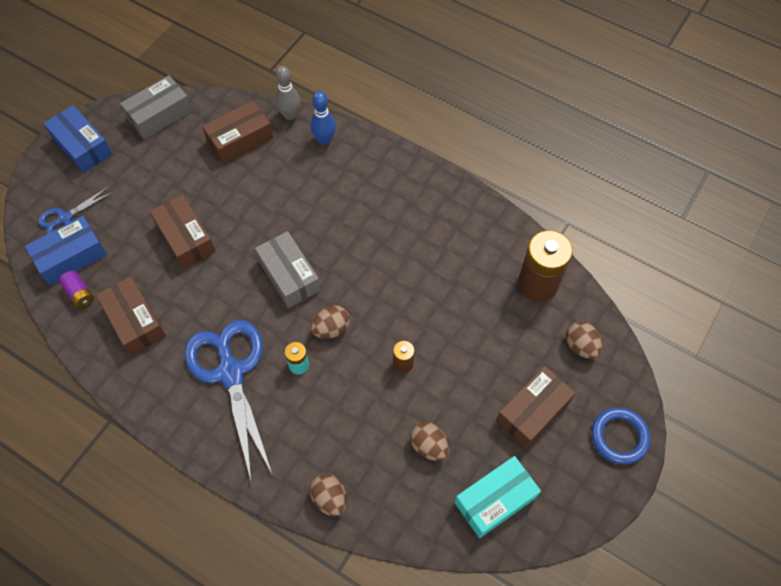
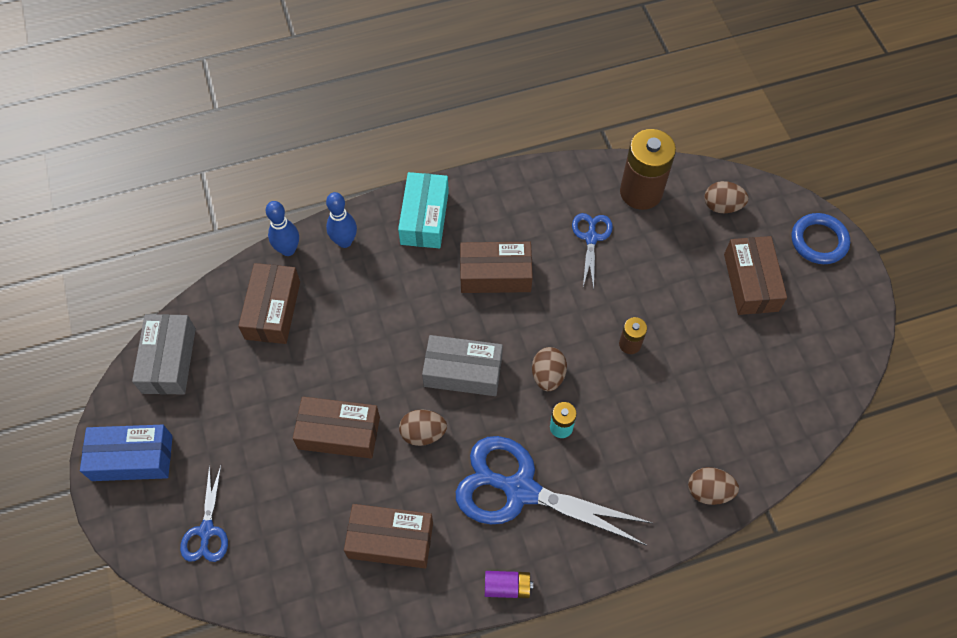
camera: 50 degrees left, 0 degrees up
blue box [25,216,107,285] -> none
purple battery [59,271,94,309] -> purple battery moved to [485,571,533,598]
grey bowling pin [275,66,300,120] -> blue bowling pin [265,201,299,256]
brown egg [410,422,449,461] -> brown egg moved to [399,409,447,446]
turquoise box [454,456,541,538] -> turquoise box moved to [398,172,449,248]
none -> brown box [460,242,533,293]
none -> blue scissors [572,213,613,289]

